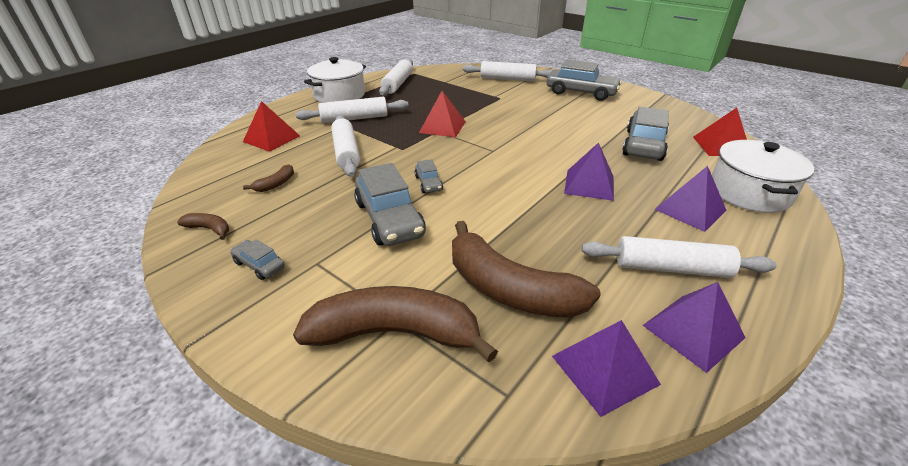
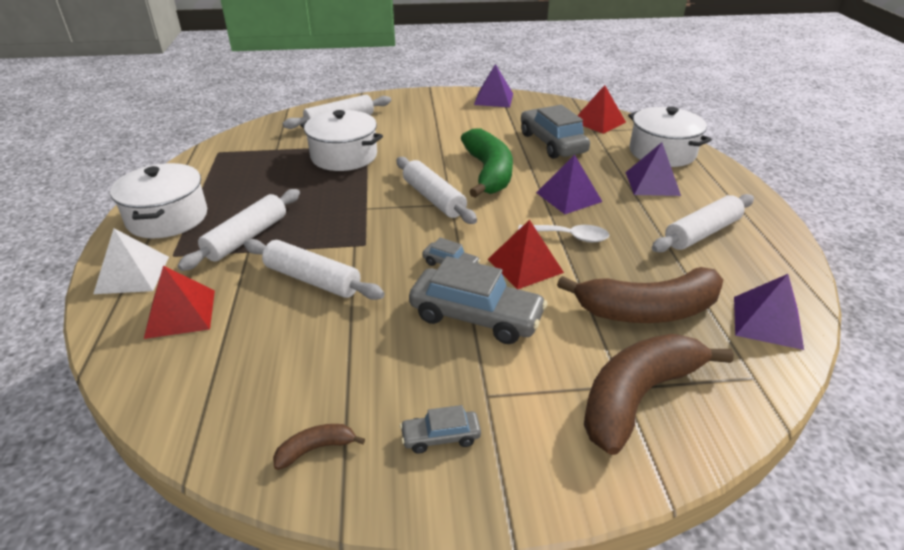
camera: 45 degrees left, 0 degrees up
brown banana [243,164,294,192] -> none
white rolling pin [379,59,413,96] -> white rolling pin moved to [396,157,477,224]
red pyramid [419,91,466,138] -> red pyramid moved to [488,220,564,289]
grey car [546,60,622,101] -> none
purple pyramid [643,282,746,373] -> purple pyramid moved to [474,64,513,107]
none -> white pyramid [93,229,169,294]
none -> white pot [300,110,383,171]
none -> green banana [461,128,513,198]
none -> white spoon [518,225,609,243]

